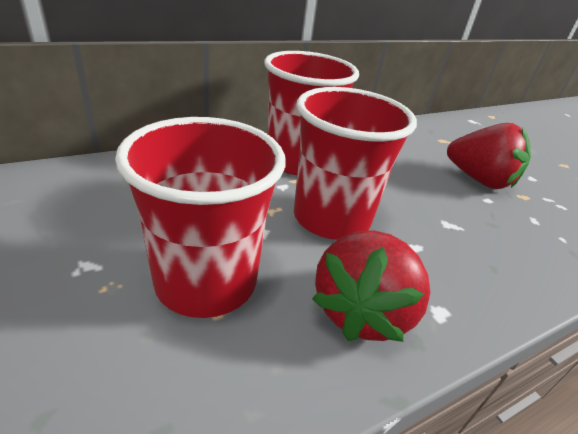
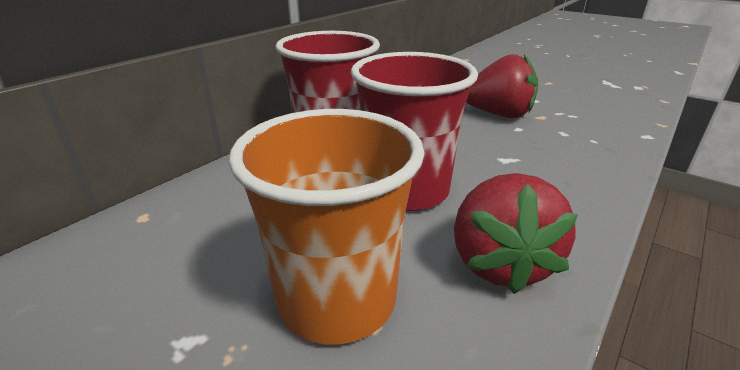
camera: 20 degrees left, 5 degrees down
red cup [115,117,286,318] -> orange cup [229,109,424,344]

